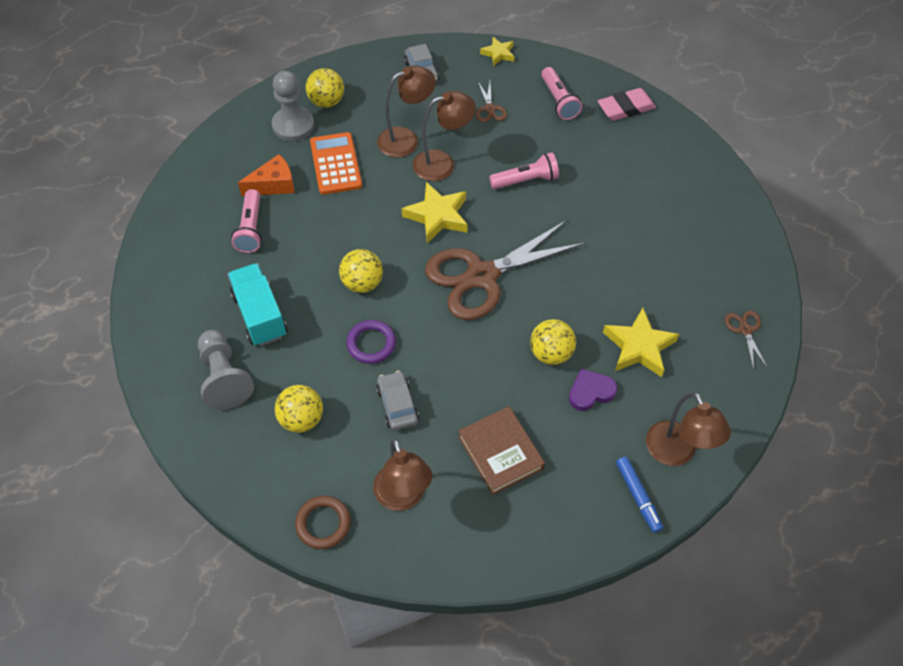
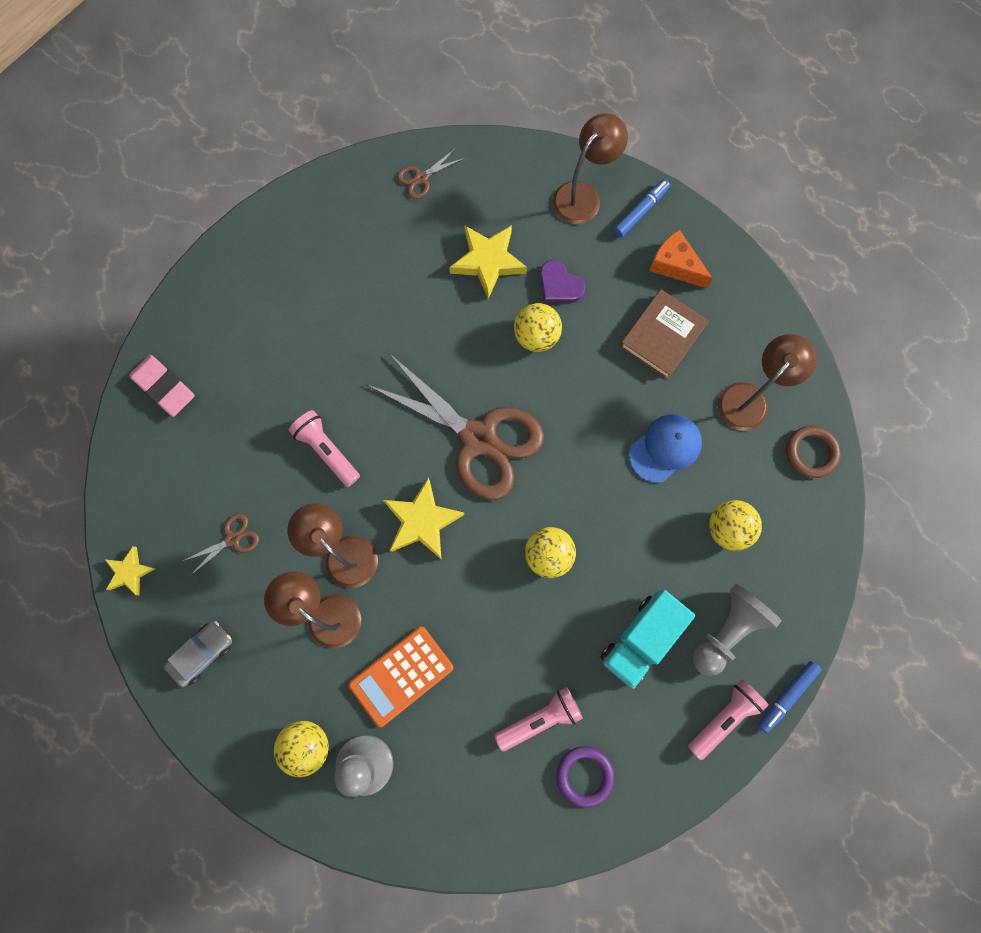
camera: 115 degrees left, 20 degrees up
orange cheese [238,154,295,196] -> orange cheese moved to [649,230,713,288]
purple ring [346,320,396,364] -> purple ring moved to [556,746,614,808]
grey car [376,371,419,431] -> blue cap [629,414,702,483]
pink flashlight [541,67,582,120] -> pink flashlight moved to [688,679,768,760]
none -> blue marker [758,661,821,733]

